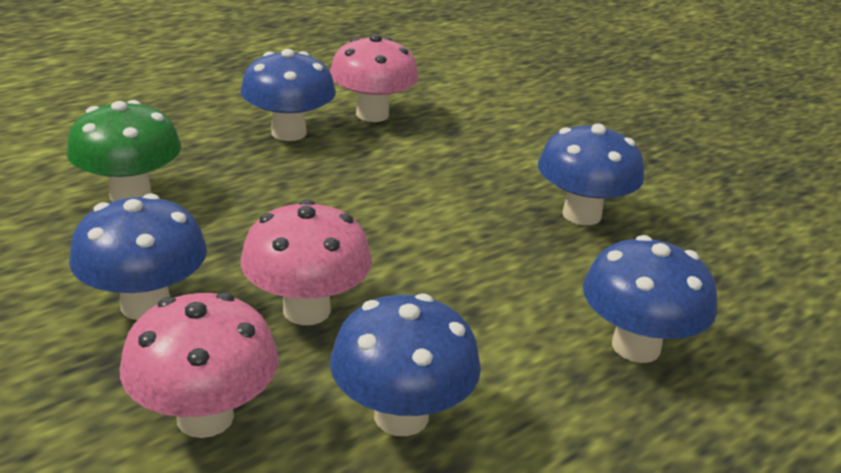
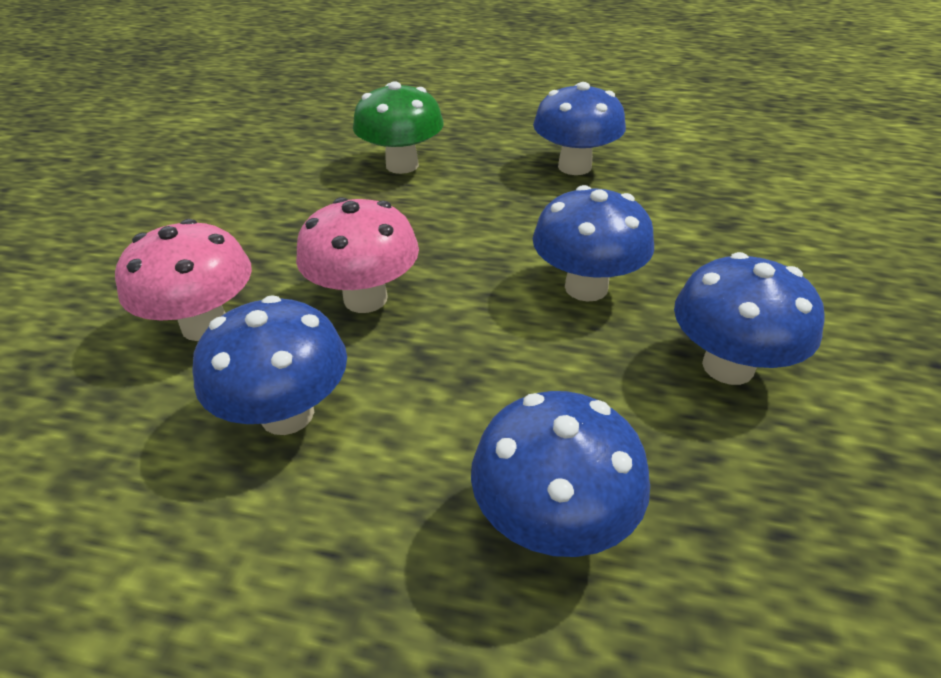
camera: 55 degrees right, 10 degrees up
blue mushroom [69,194,207,320] -> blue mushroom moved to [533,185,654,302]
pink mushroom [330,34,419,122] -> none

